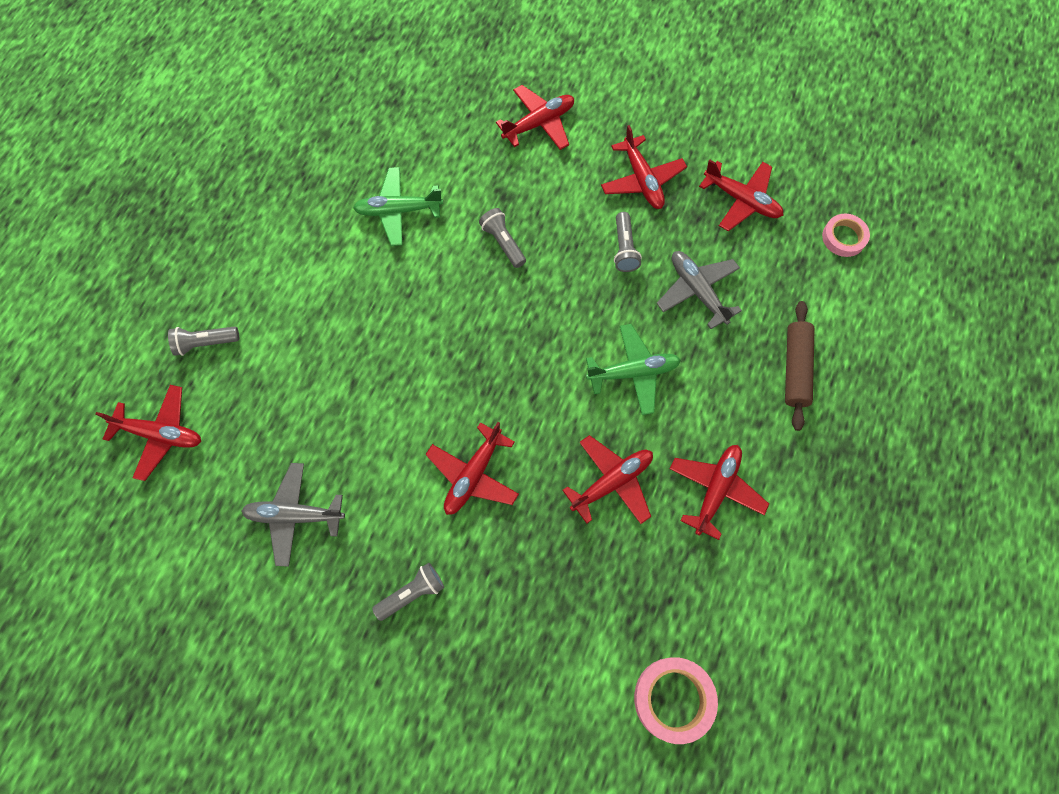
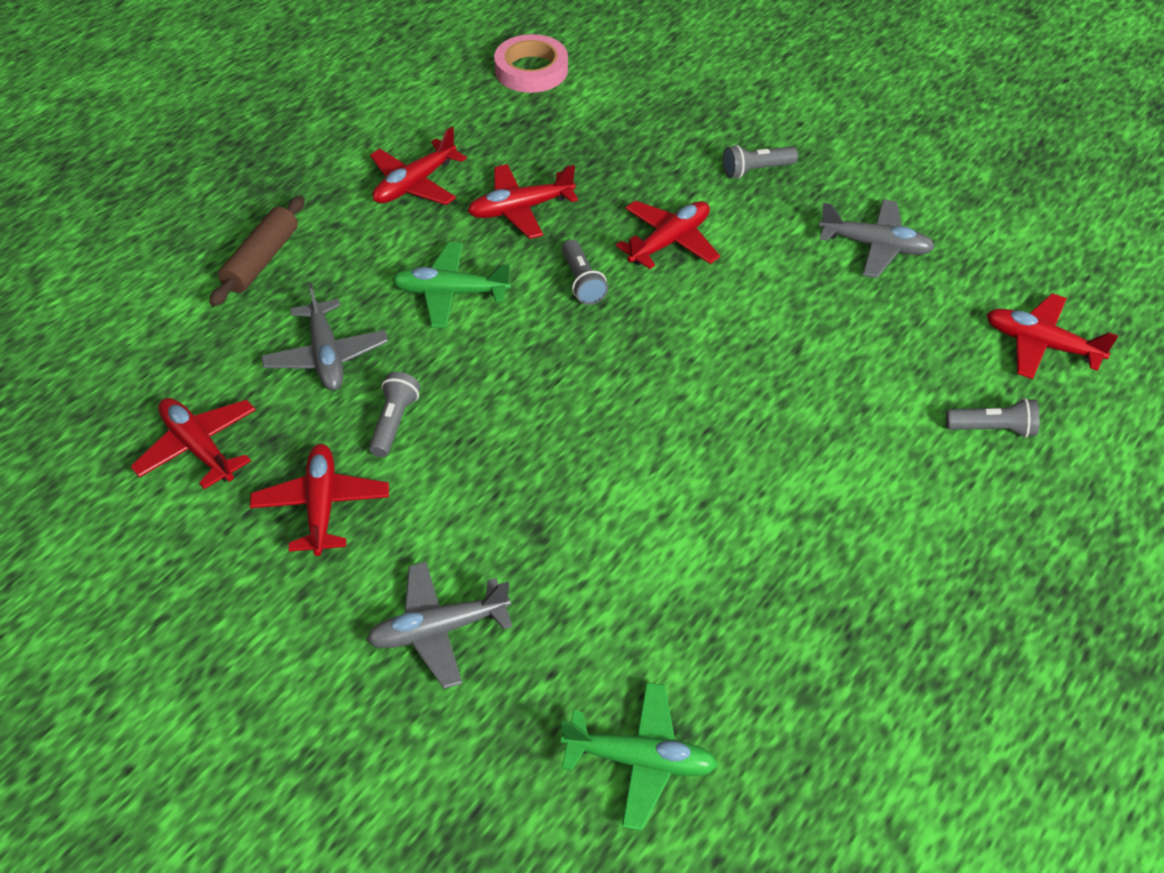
camera: 165 degrees left, 20 degrees down
green plane [353,167,443,246] -> green plane moved to [561,682,718,831]
grey flashlight [479,208,526,268] -> grey flashlight moved to [562,239,608,305]
red plane [496,85,574,150] -> grey plane [367,562,512,689]
pink tape [822,214,870,257] -> none

